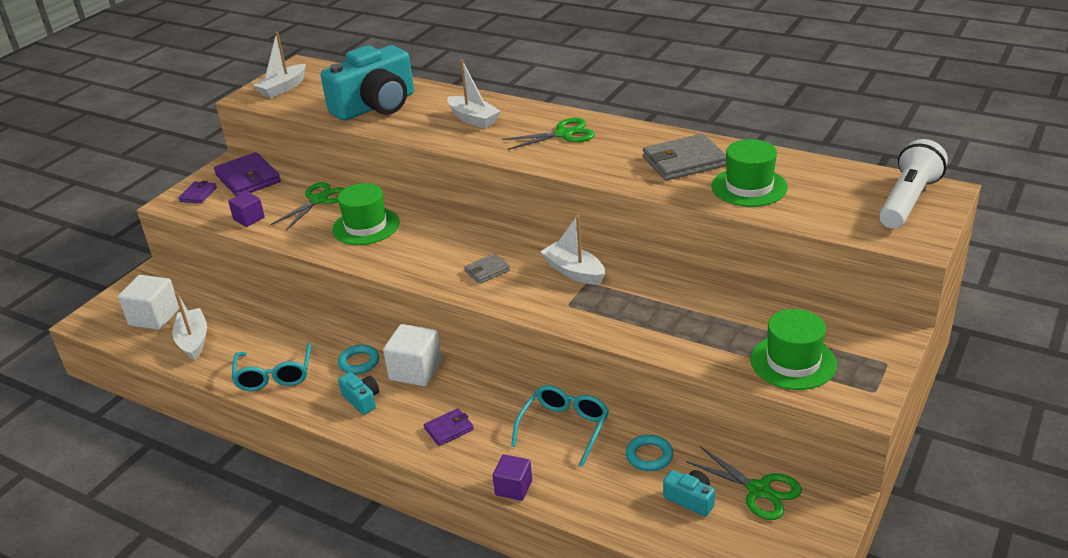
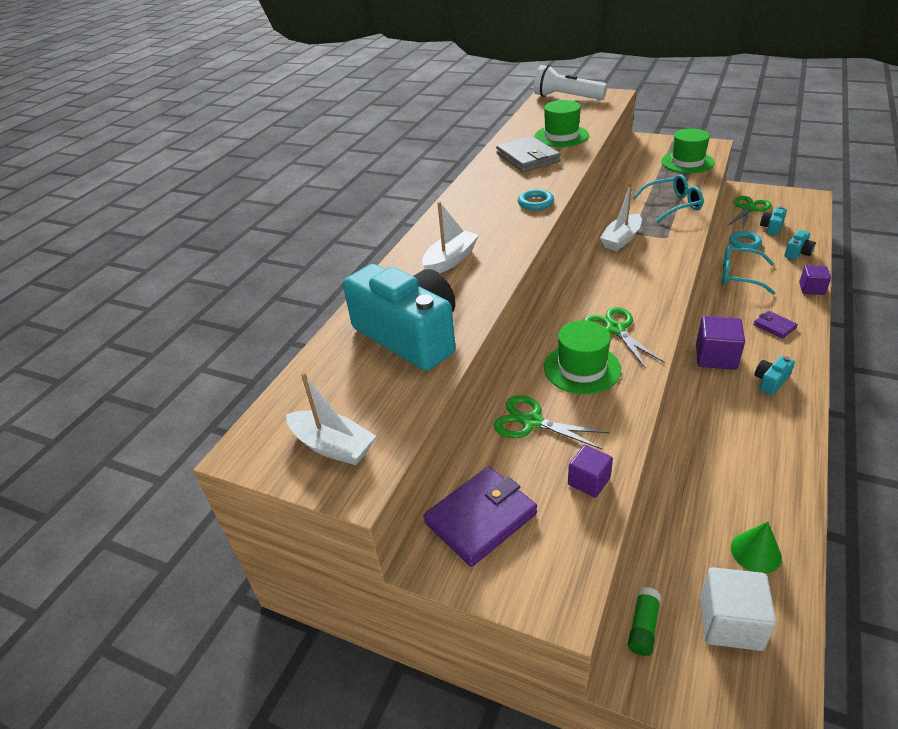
camera: 95 degrees left, 5 degrees up
white boat [172,292,207,361] -> green cone [731,522,782,574]
purple wallet [179,181,217,203] -> none
turquoise glasses [232,343,312,391] -> turquoise glasses moved to [633,174,703,222]
turquoise ring [338,345,379,374] -> turquoise ring moved to [518,189,554,210]
white cube [383,324,442,386] -> purple cube [696,316,745,370]
grey wallet [464,253,510,284] -> none
green scissors [502,118,595,150] -> green scissors moved to [583,307,665,369]
none -> green glue stick [628,587,661,656]
none -> turquoise camera [784,230,816,260]

